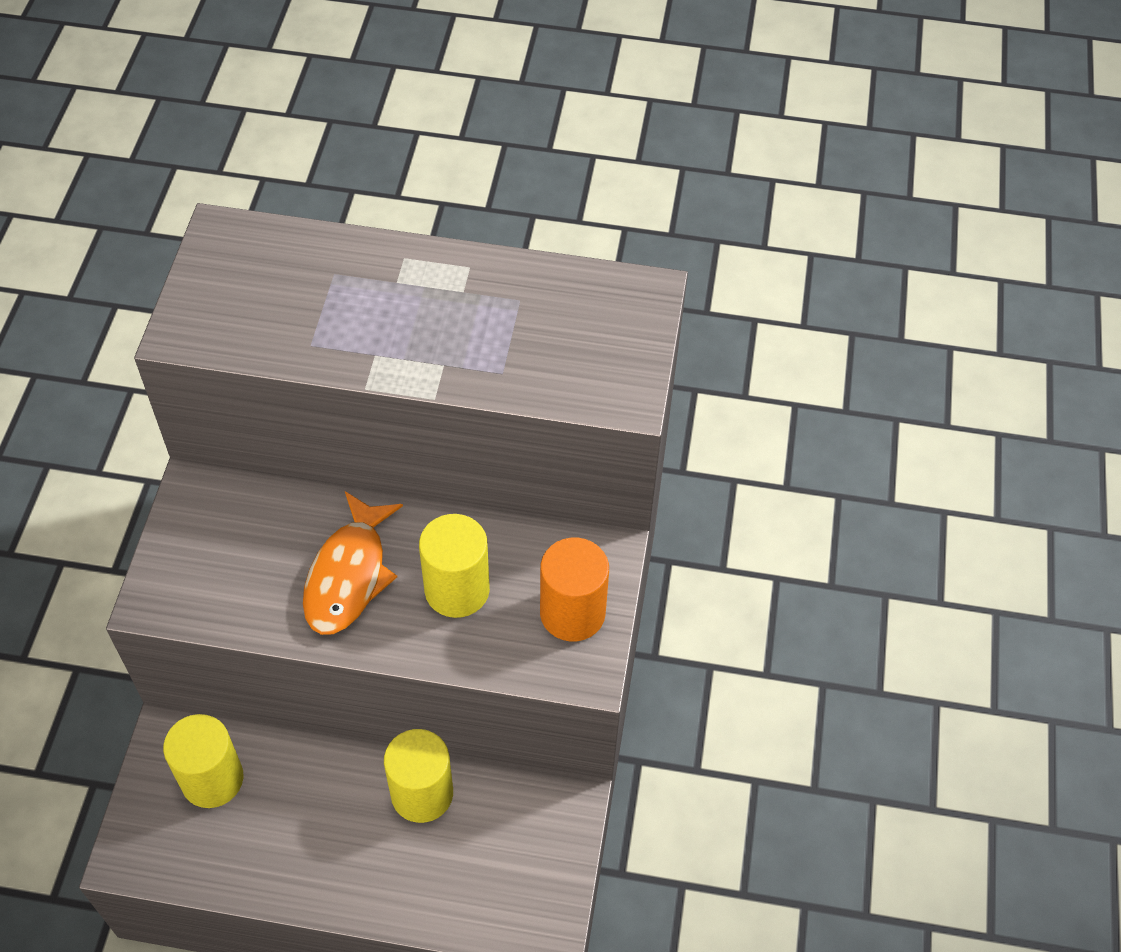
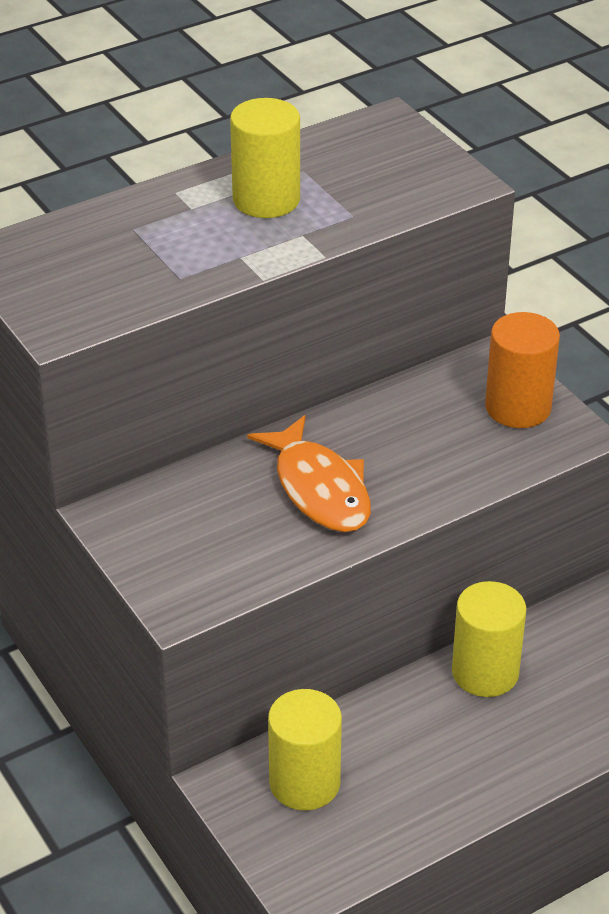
camera: 40 degrees left, 15 degrees down
yellow cylinder [419,514,490,618] -> yellow cylinder moved to [230,98,300,218]

